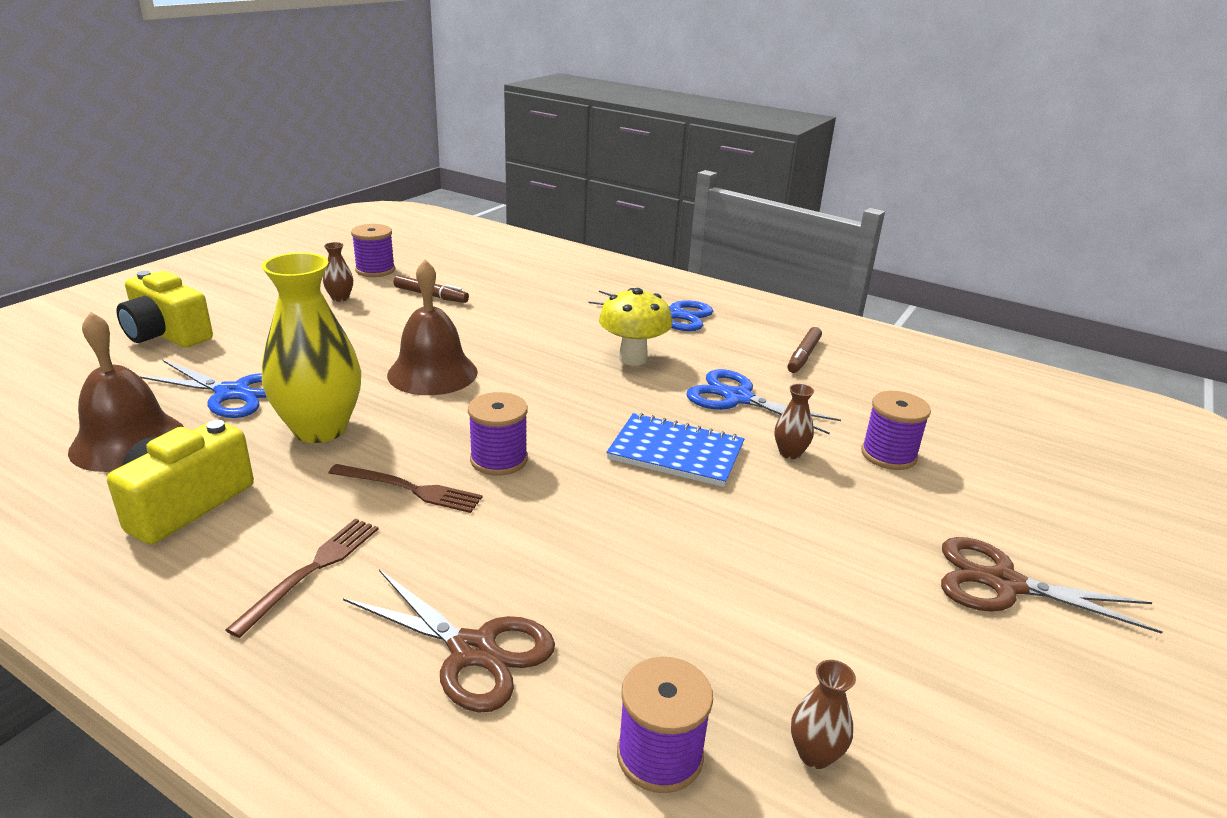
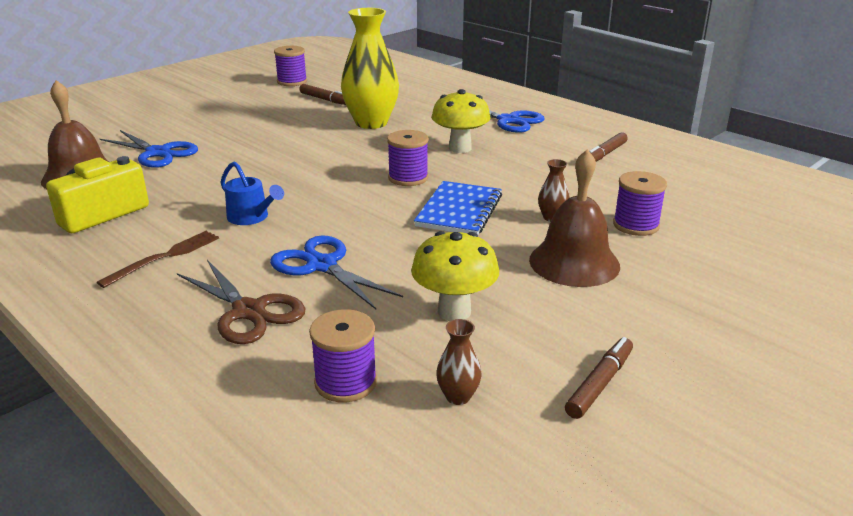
camera: 15 degrees right, 0 degrees up
yellow camera [116,271,213,348] -> none
yellow vase [262,253,361,443] -> yellow vase moved to [341,8,399,129]
brown vase [323,242,353,302] -> none
brown fork [329,464,483,513] -> blue watering can [220,162,284,225]
brown bell [387,260,478,395] -> brown bell moved to [529,149,620,287]
purple spool [468,392,528,476] -> purple spool moved to [387,130,429,186]
blue notebook [606,413,744,487] -> blue notebook turned 75 degrees clockwise [414,181,502,235]
blue scissors [687,369,841,434] -> blue scissors moved to [270,235,403,309]
brown scissors [941,537,1162,634] -> none
none -> yellow mushroom [411,231,499,321]
none -> brown marker [565,337,633,419]

